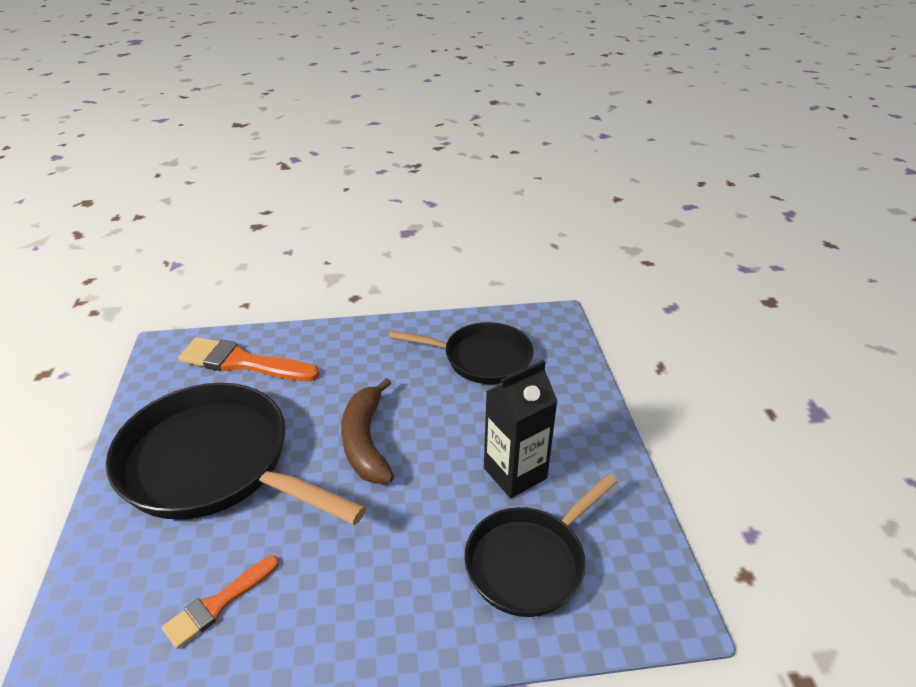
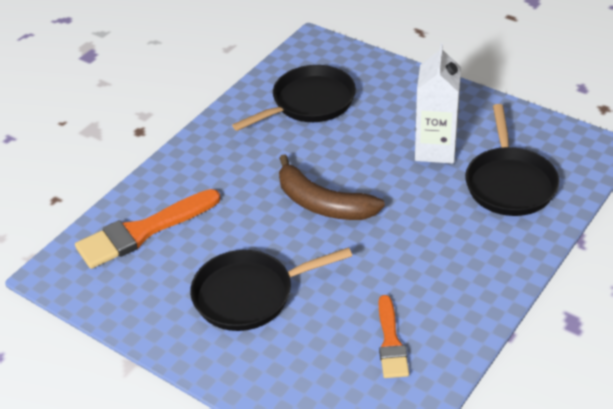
camera: 45 degrees left, 5 degrees up
black pan [106,383,367,525] -> black pan [190,247,352,331], size x0.61
black carton [484,360,558,498] -> white carton [415,43,461,164]

